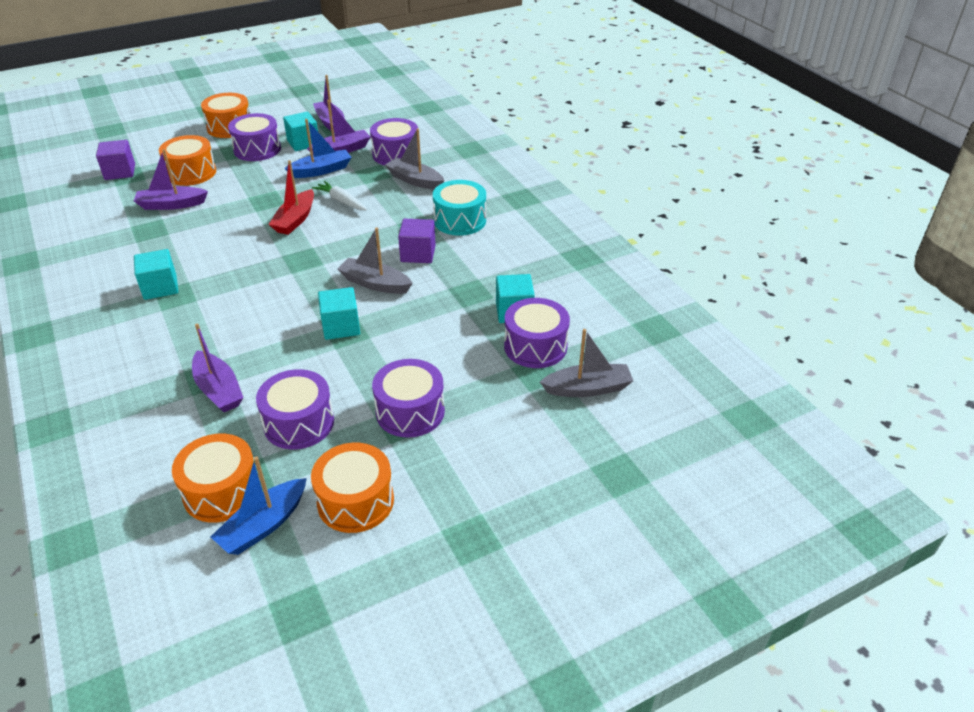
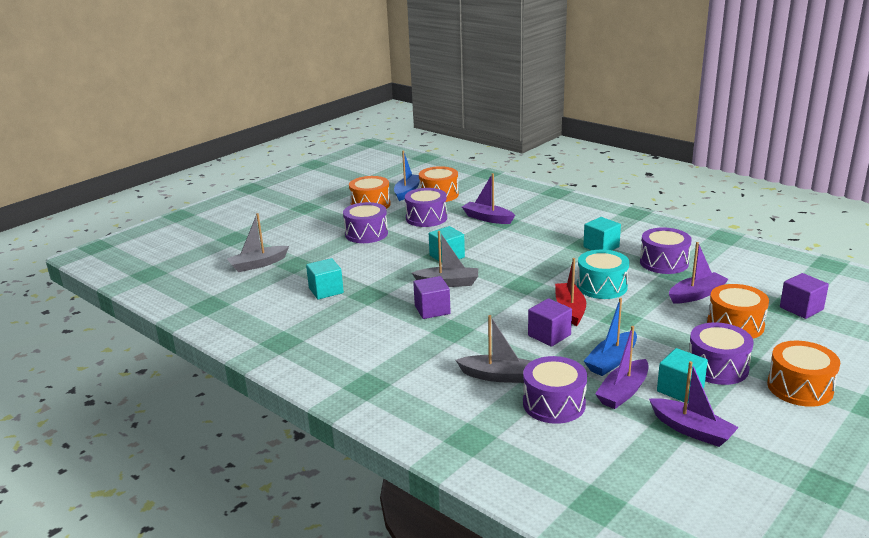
camera: 160 degrees right, 15 degrees down
white carrot [312,181,367,210] -> purple cube [528,298,572,347]
turquoise drum [433,180,486,236] -> turquoise drum moved to [577,250,629,299]
purple drum [504,298,570,368] -> purple drum moved to [640,228,691,274]

